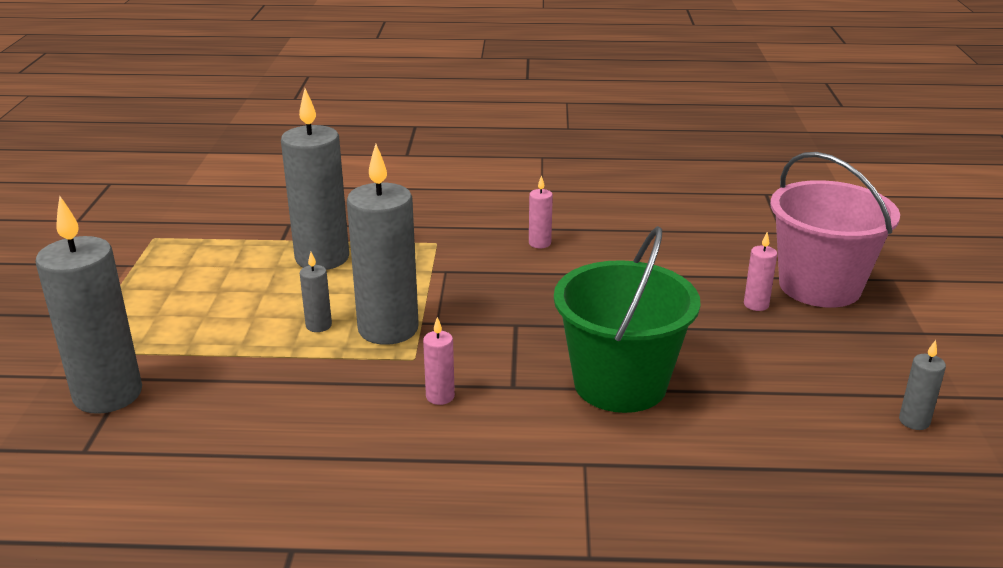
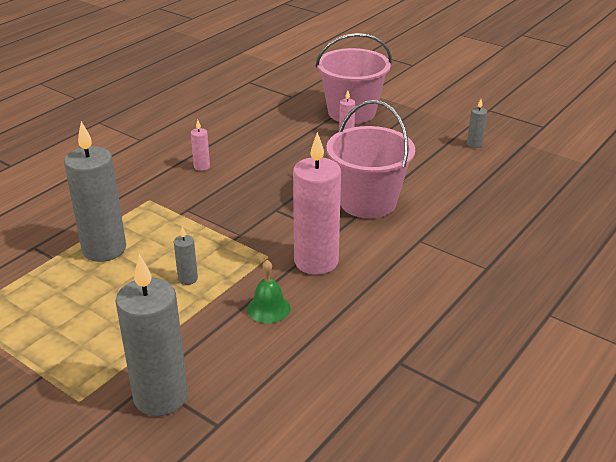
camera: 55 degrees left, 5 degrees up
grey candle [347,144,419,345] -> none
pink candle [423,317,455,405] -> pink candle [293,132,341,275], size x2.32
green bucket [554,226,701,413] -> pink bucket [326,100,415,218]
none -> green bell [247,260,291,323]

